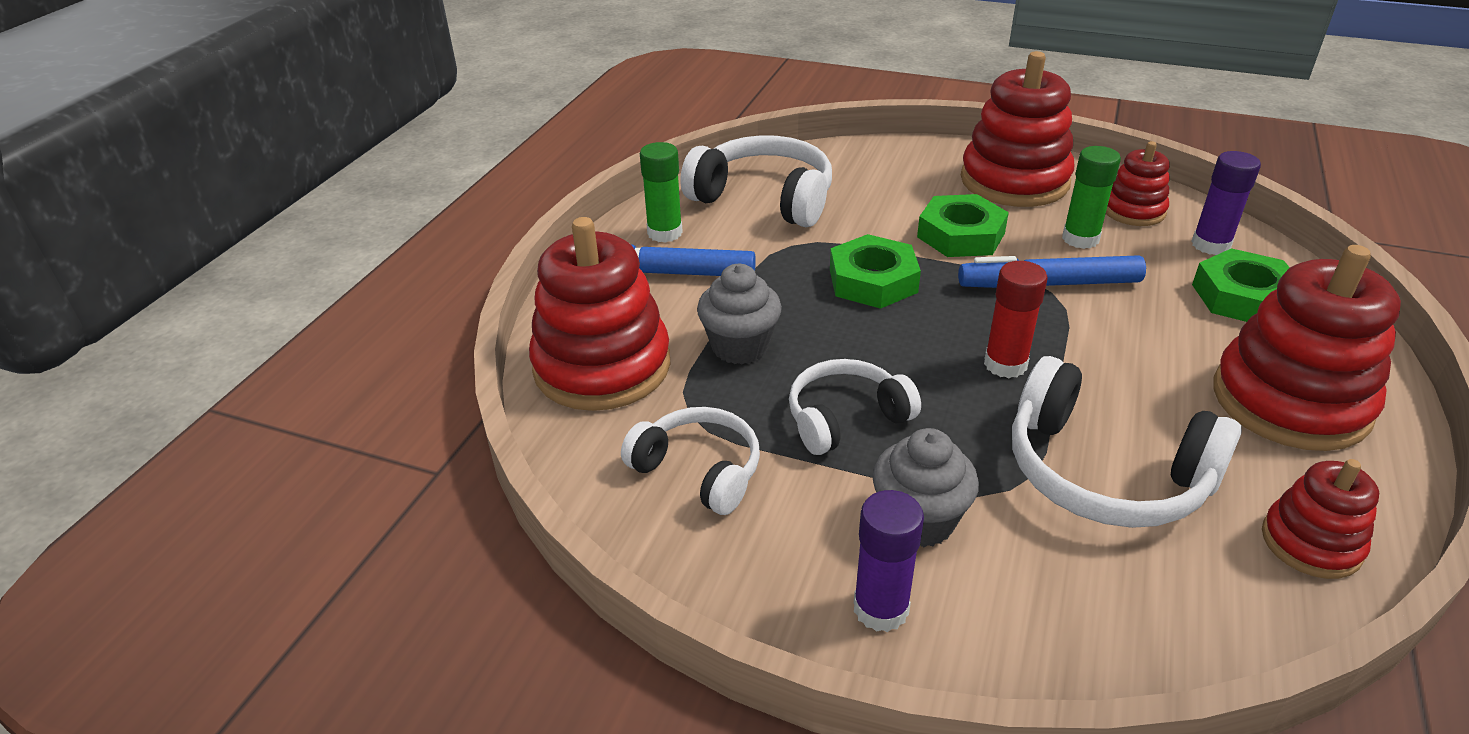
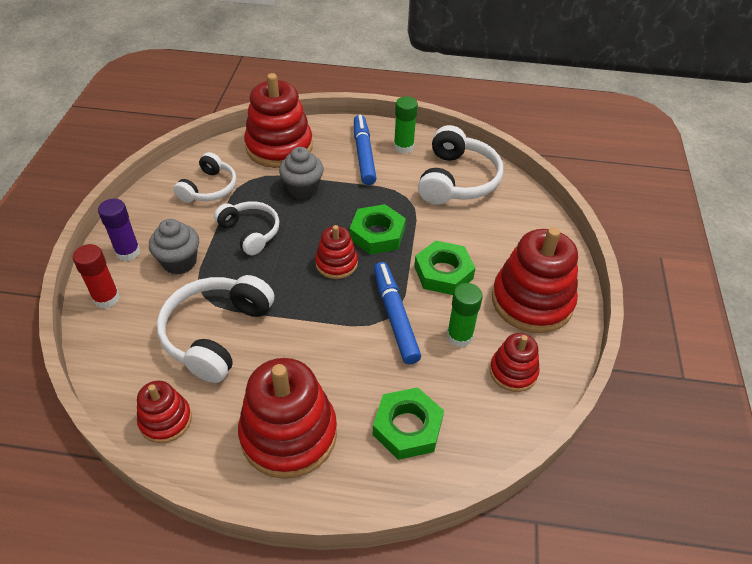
camera: 75 degrees right, 10 degrees up
red glue stick [984,261,1048,378] -> red glue stick moved to [73,244,120,309]
purple glue stick [1191,151,1261,255] -> none
none -> red stacking toy [315,225,358,279]

